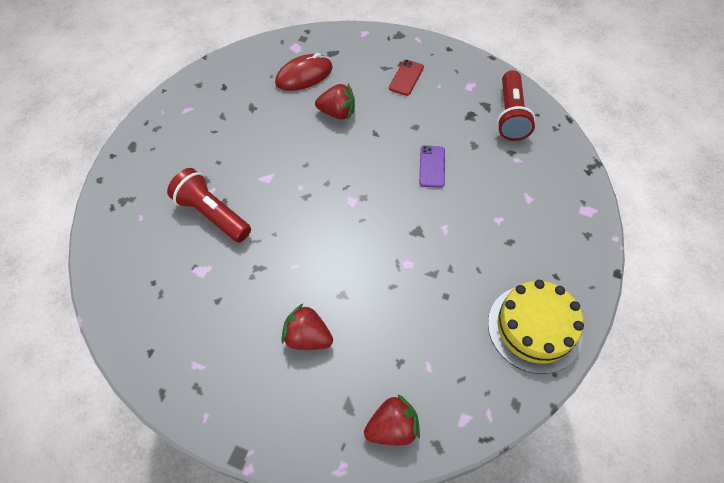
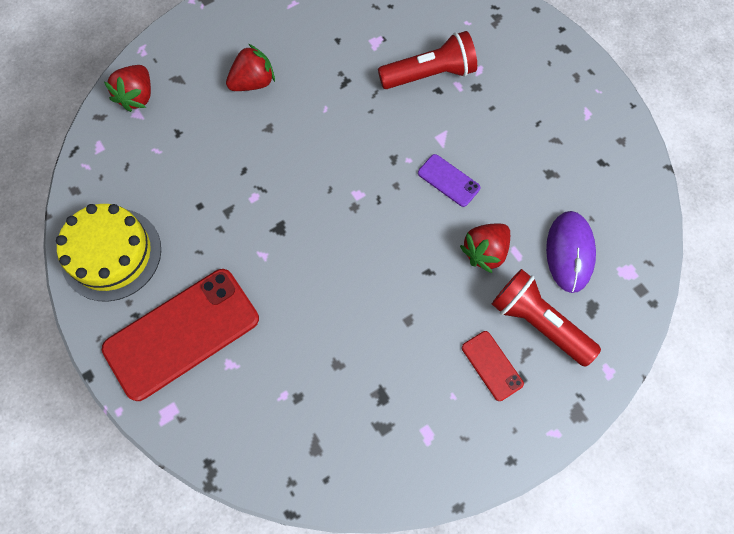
camera: 125 degrees right, 10 degrees up
red mouse [275,53,333,91] -> purple mouse [546,211,596,293]
purple phone [419,145,445,188] -> purple phone moved to [418,154,481,207]
red flashlight [497,70,536,141] -> red flashlight moved to [492,269,601,367]
none -> red phone [102,269,259,401]

